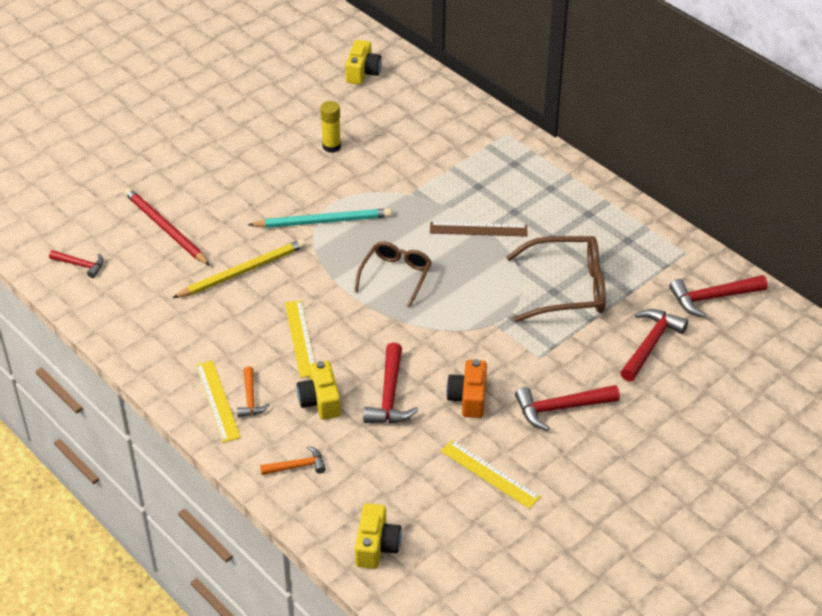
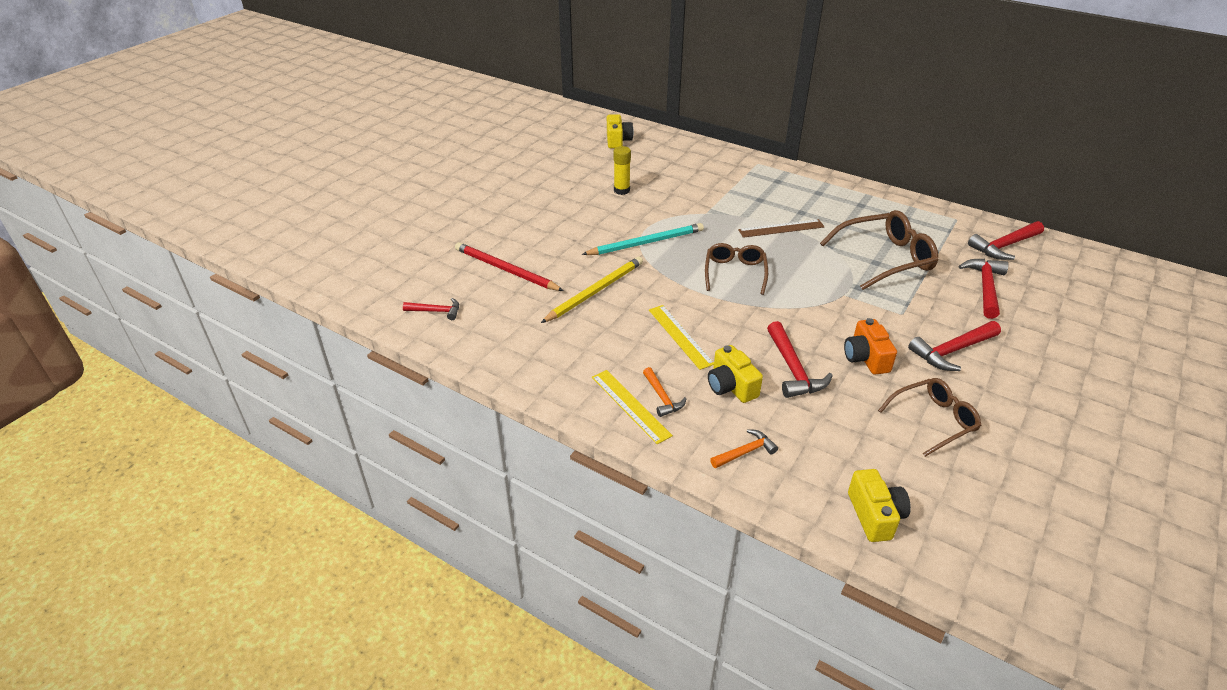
camera: 15 degrees left, 5 degrees down
yellow ruler [441,440,541,509] -> brown glasses [878,378,981,457]

